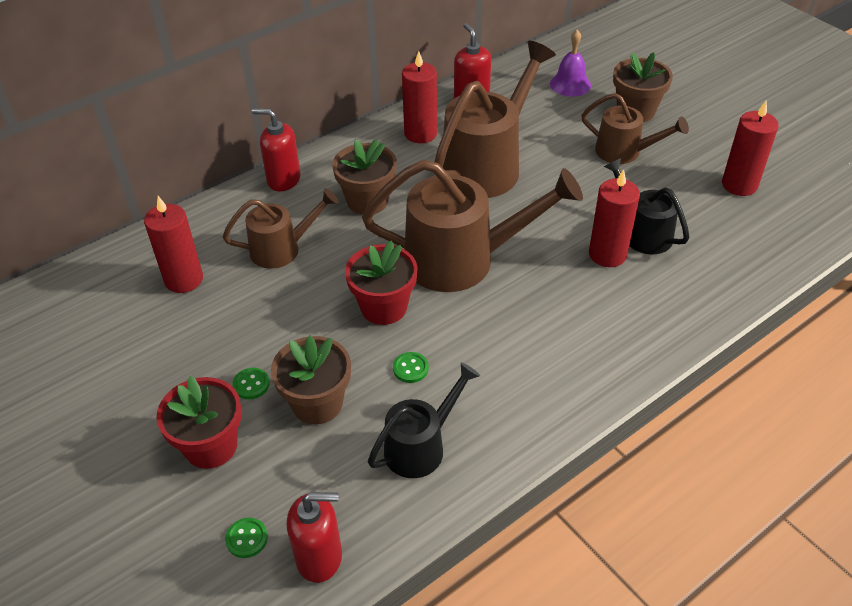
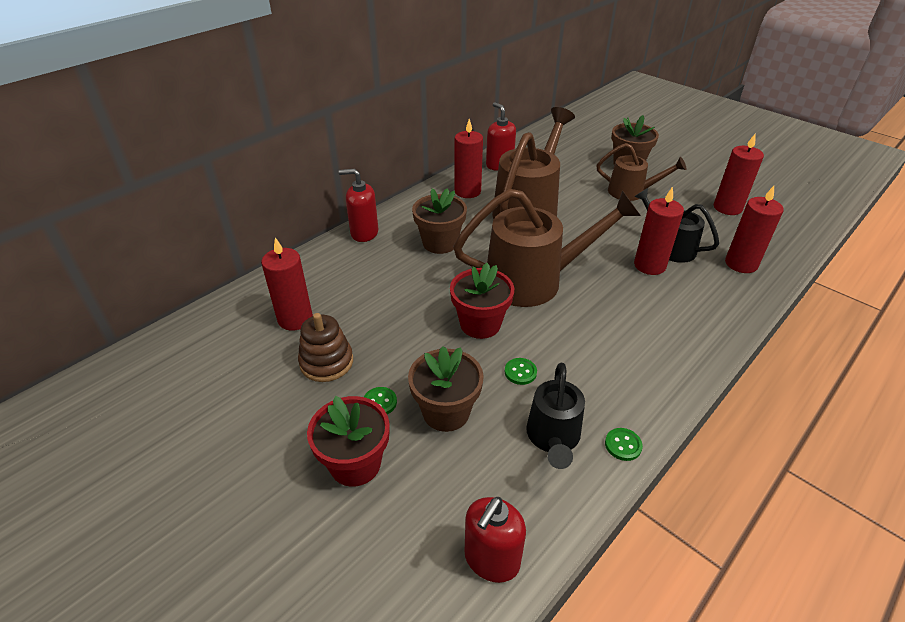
camera: 10 degrees left, 5 degrees down
brown watering can [223,188,339,269] -> none
green button [225,518,268,558] -> green button moved to [605,428,643,461]
red soap dispenser [287,492,342,583] -> red soap dispenser turned 135 degrees clockwise [465,497,526,583]
black watering can [368,362,480,478] -> black watering can turned 150 degrees clockwise [526,363,585,469]
purple bell [550,30,591,97] -> none
none -> brown stacking toy [298,313,353,382]
none -> red candle [725,186,783,273]

